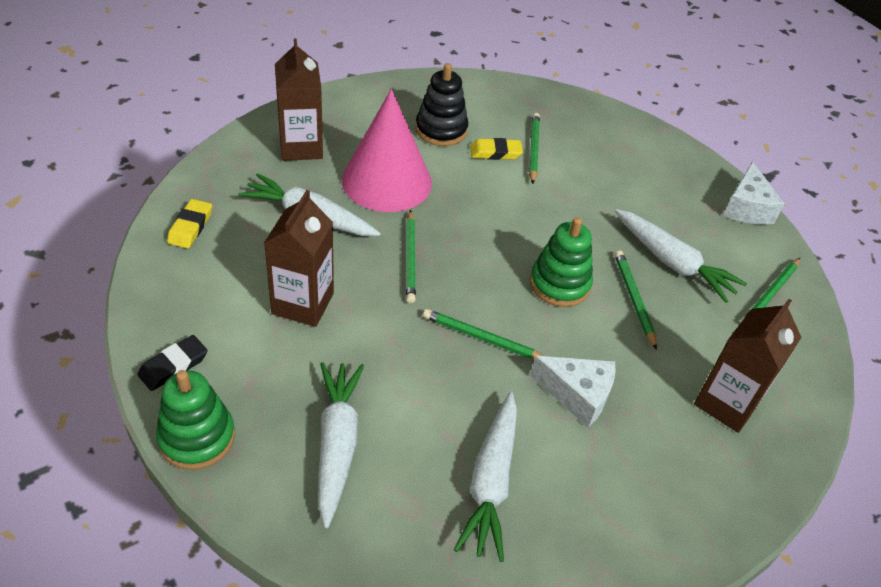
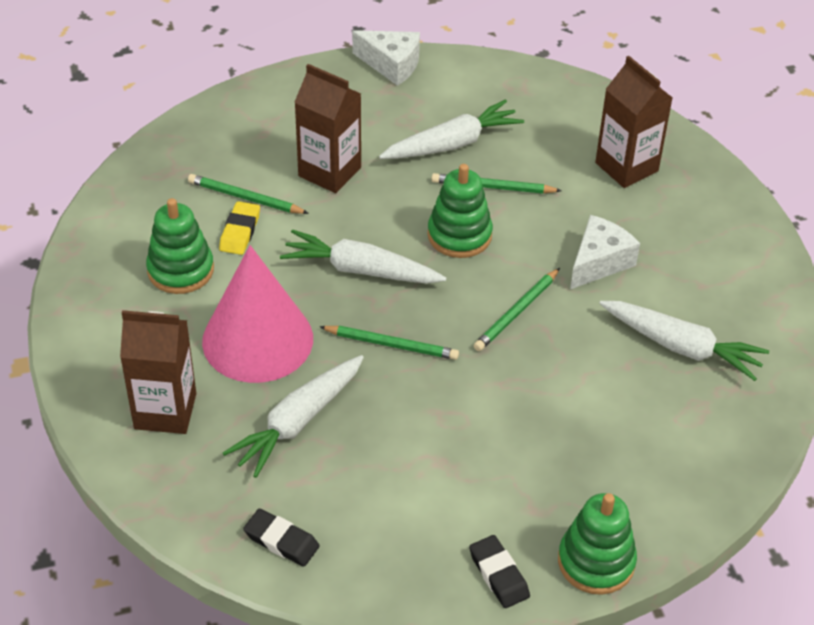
camera: 70 degrees left, 0 degrees up
yellow eraser [167,199,212,249] -> black eraser [243,509,319,567]
brown carton [264,190,334,327] -> brown carton moved to [294,64,361,193]
white carrot [318,362,364,528] -> white carrot moved to [280,229,446,284]
black stacking toy [415,63,468,146] -> green stacking toy [146,198,214,294]
green pencil [741,258,800,322] -> none

